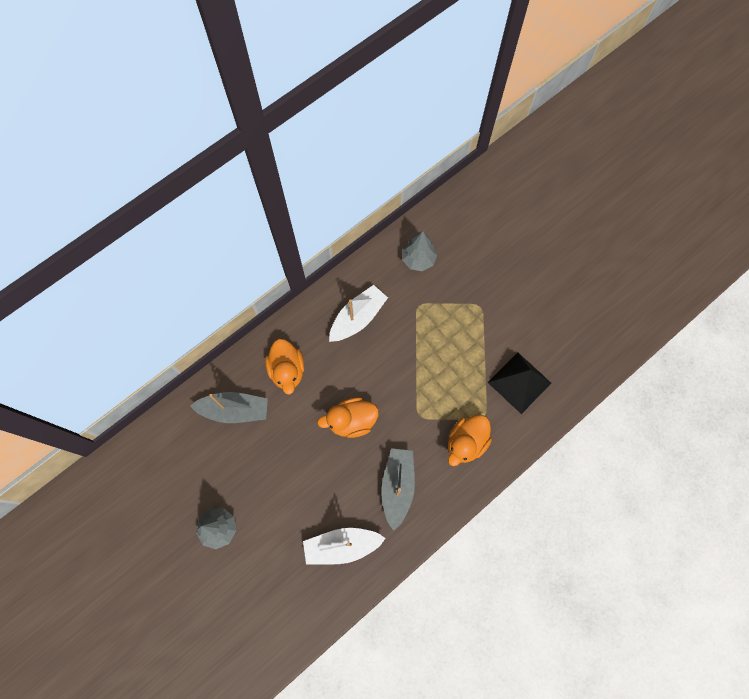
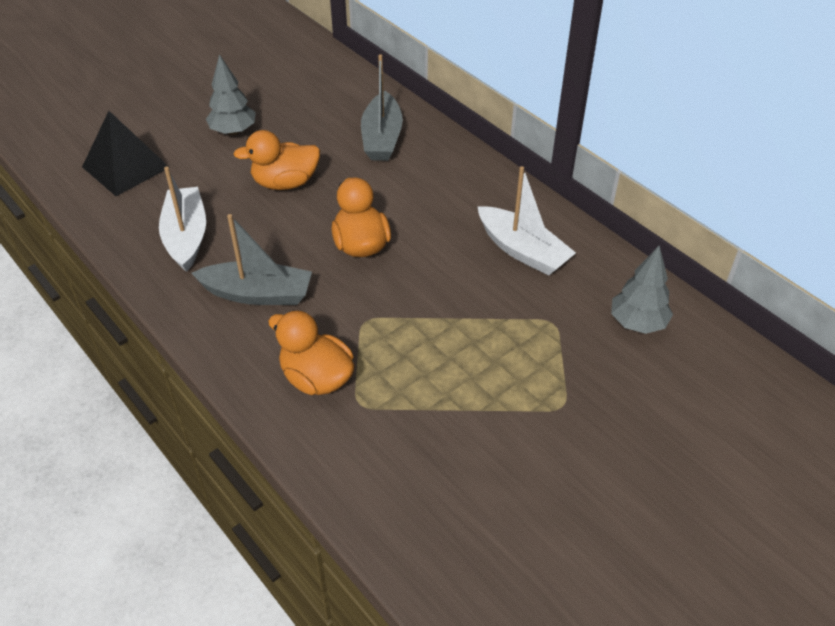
camera: 90 degrees right, 25 degrees down
orange duck [265,339,305,395] -> orange duck moved to [233,130,320,190]
black pyramid [488,352,551,414] -> black pyramid moved to [82,111,170,196]

